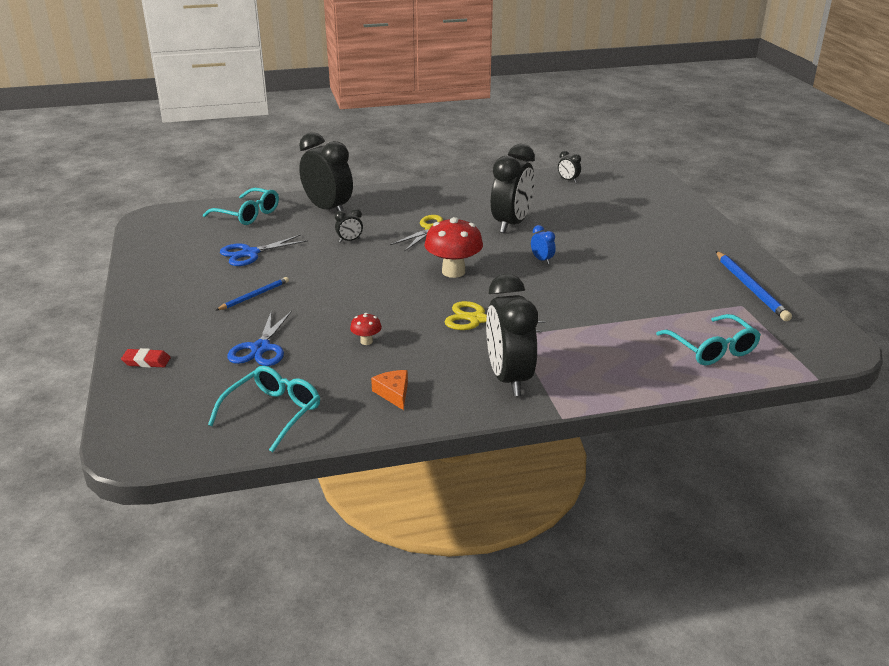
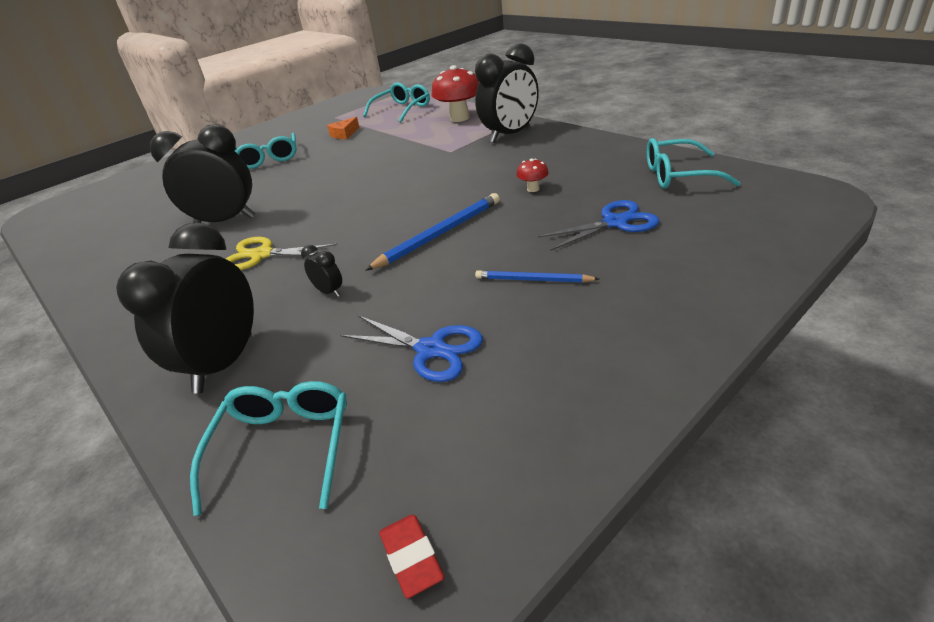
camera: 115 degrees left, 5 degrees up
red eraser [121,348,171,368] -> red eraser moved to [379,515,444,598]
orange cheese [371,370,408,410] -> orange cheese moved to [327,117,360,139]
red mushroom [424,217,483,278] -> red mushroom moved to [431,65,479,122]
yellow scissors [444,301,546,333] -> none
blue clock [531,225,556,264] -> none
black clock [558,151,581,183] -> none
blue pencil [716,251,792,321] -> blue pencil moved to [365,193,500,271]
none -> turquoise glasses [235,133,297,169]

